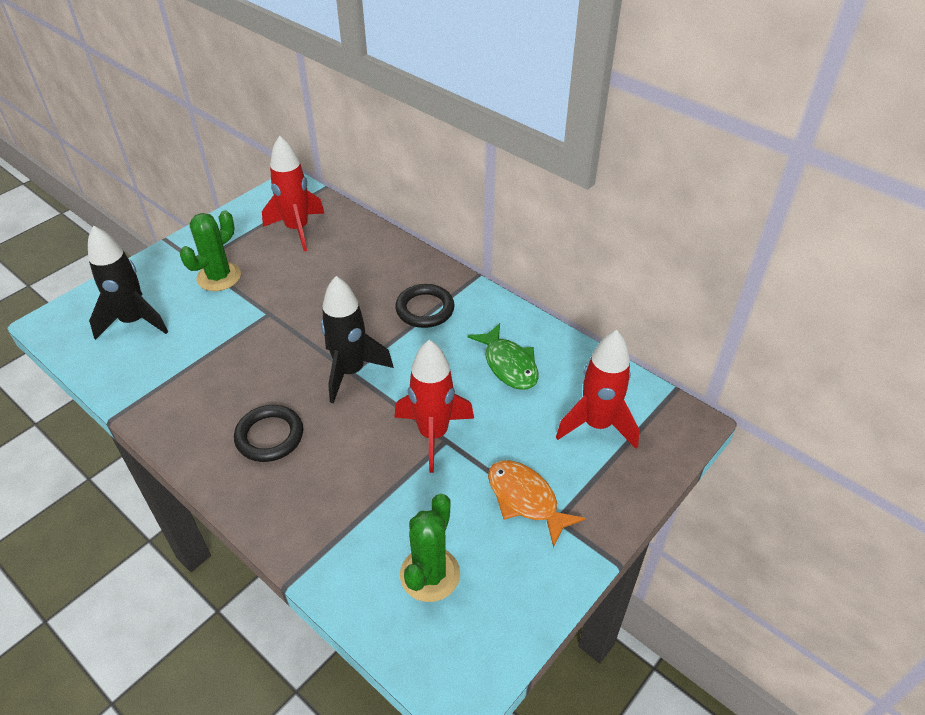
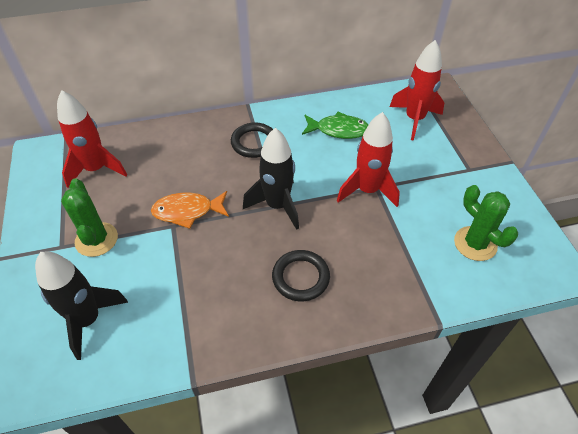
camera: 55 degrees left, 5 degrees up
orange fish [488,460,585,547] -> orange fish moved to [151,191,229,229]

